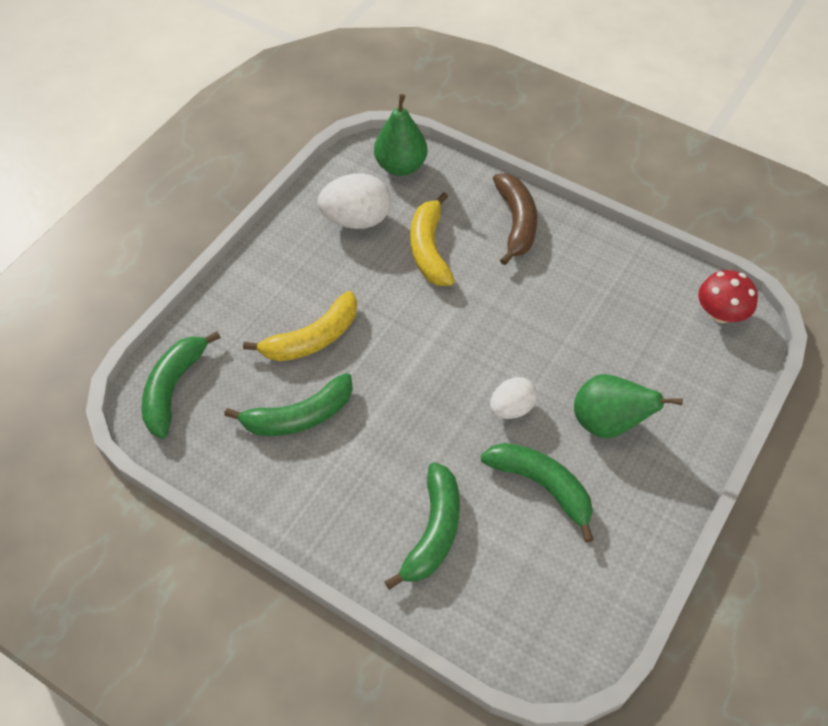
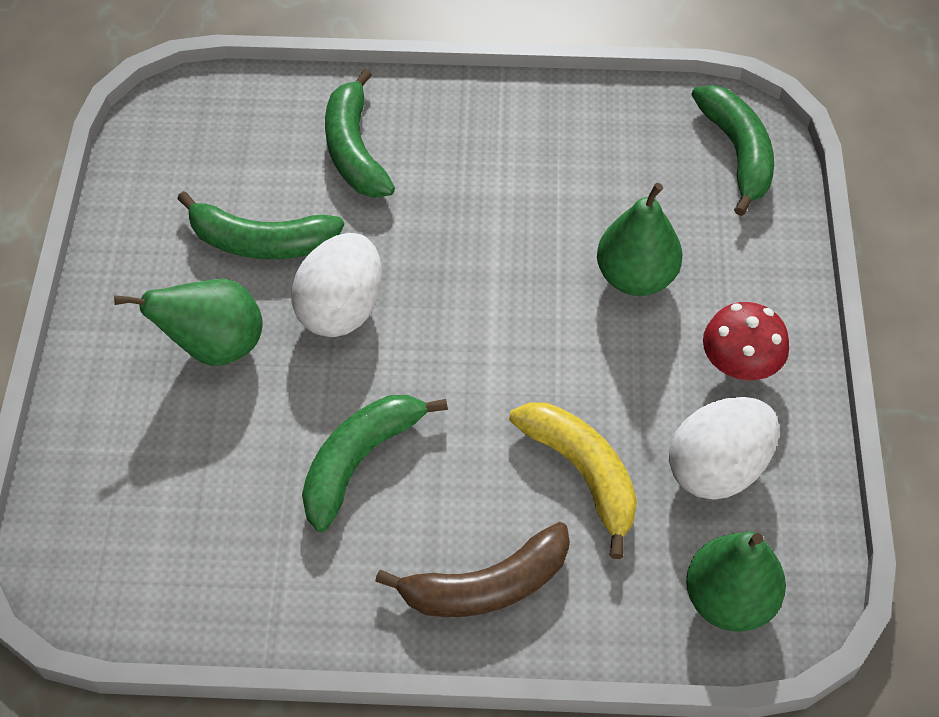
camera: 150 degrees right, 0 degrees up
green banana [224,373,353,436] -> green banana moved to [302,395,448,532]
yellow banana [243,291,357,361] -> green pear [597,183,682,296]
white egg [490,377,537,419] -> white egg [291,233,382,337], size x1.59
brown banana [493,174,537,265] -> brown banana turned 75 degrees counterclockwise [375,522,570,617]
red mushroom [698,270,758,323] -> red mushroom moved to [703,302,789,380]

